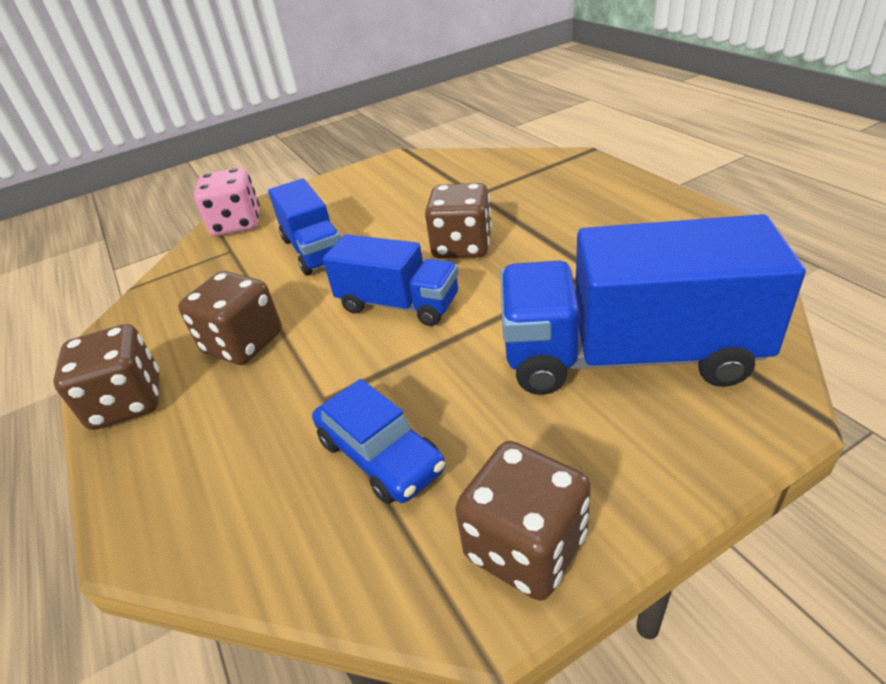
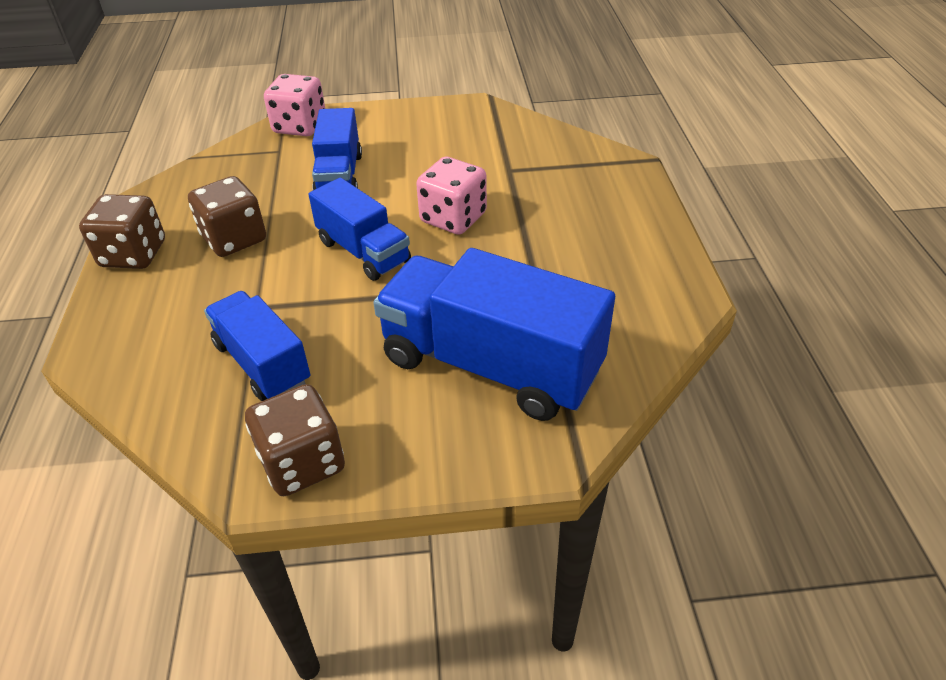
camera: 20 degrees right, 5 degrees up
blue car [312,379,445,504] -> blue truck [204,291,310,401]
brown dice [425,183,492,259] -> pink dice [416,157,487,235]

